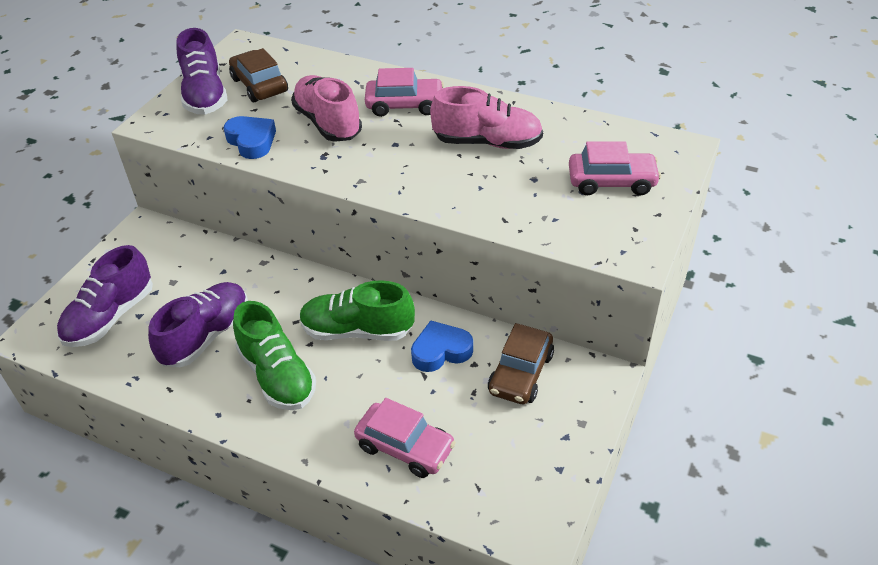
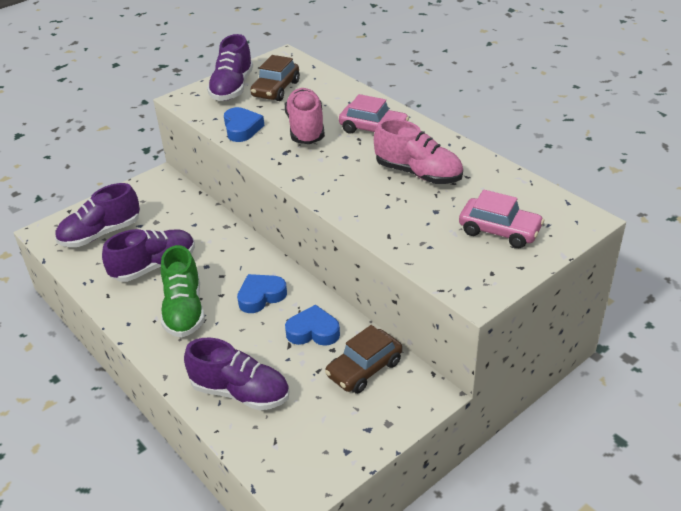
camera: 25 degrees right, 5 degrees down
brown car [229,48,288,102] -> brown car turned 150 degrees counterclockwise [250,55,300,101]
green shoe [299,280,415,341] -> blue heart [237,274,287,313]
pink car [354,398,456,478] -> purple shoe [184,338,289,410]

